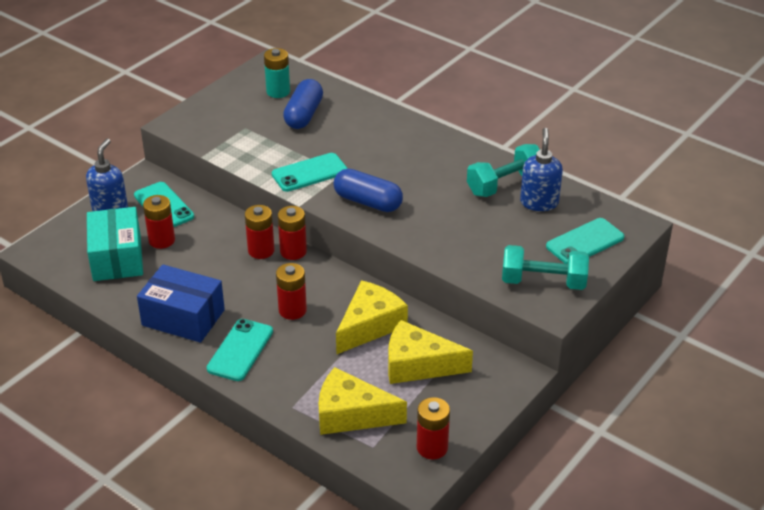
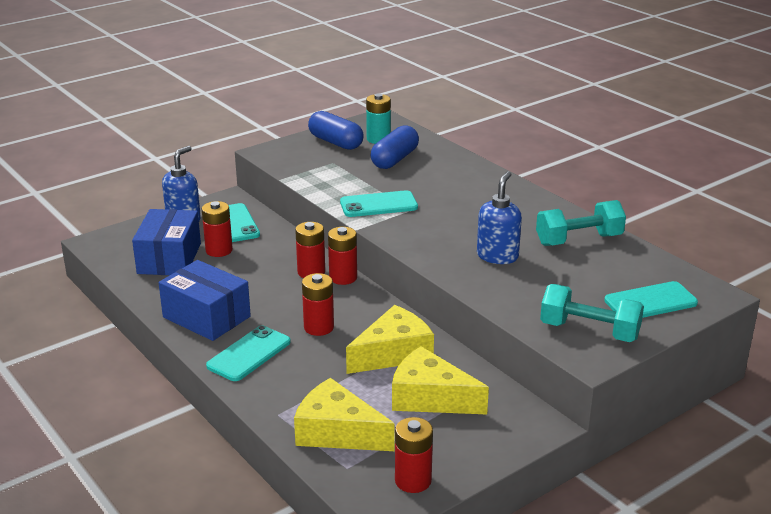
camera: 15 degrees right, 10 degrees down
turquoise box [87,207,143,281] -> blue box [132,209,201,275]
blue capsule [334,169,403,212] -> blue capsule moved to [308,111,364,150]
blue soap dispenser [520,128,563,211] -> blue soap dispenser moved to [477,171,522,264]

